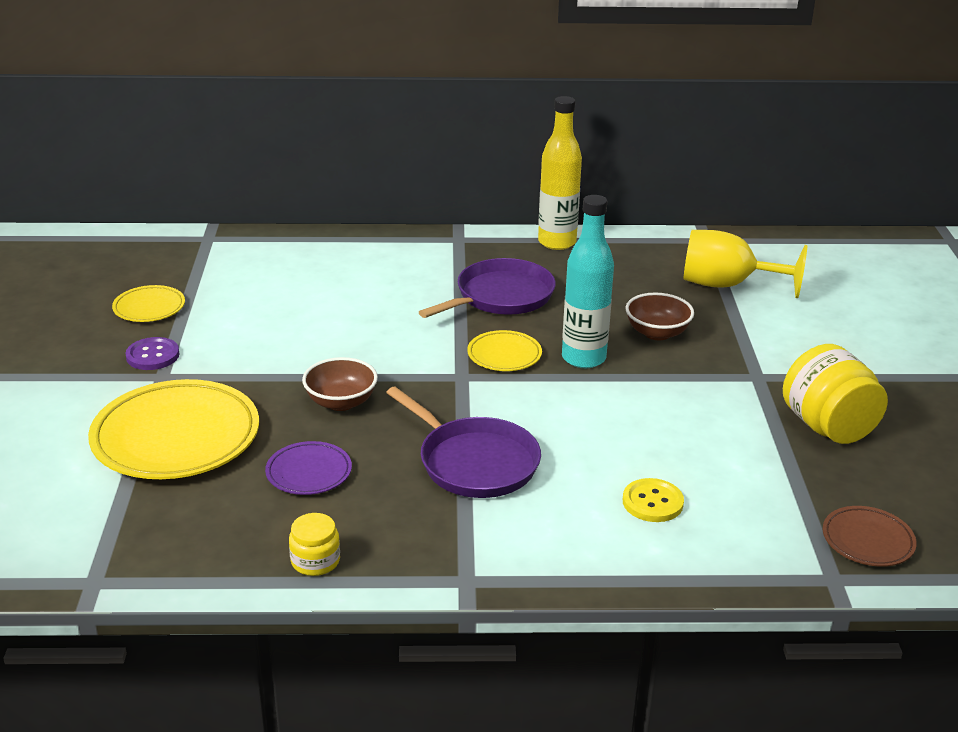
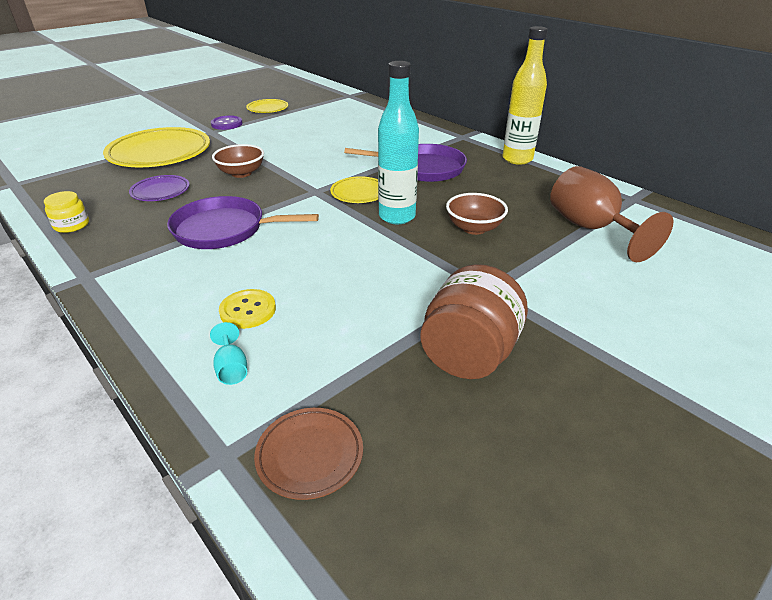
camera: 50 degrees right, 5 degrees up
purple pan [386,387,541,498] -> purple pan turned 90 degrees clockwise [167,196,319,249]
yellow goblet [683,230,807,298] -> brown goblet [550,166,673,262]
yellow jar [783,344,888,444] -> brown jar [420,264,528,379]
none -> turquoise goblet [210,322,247,385]

